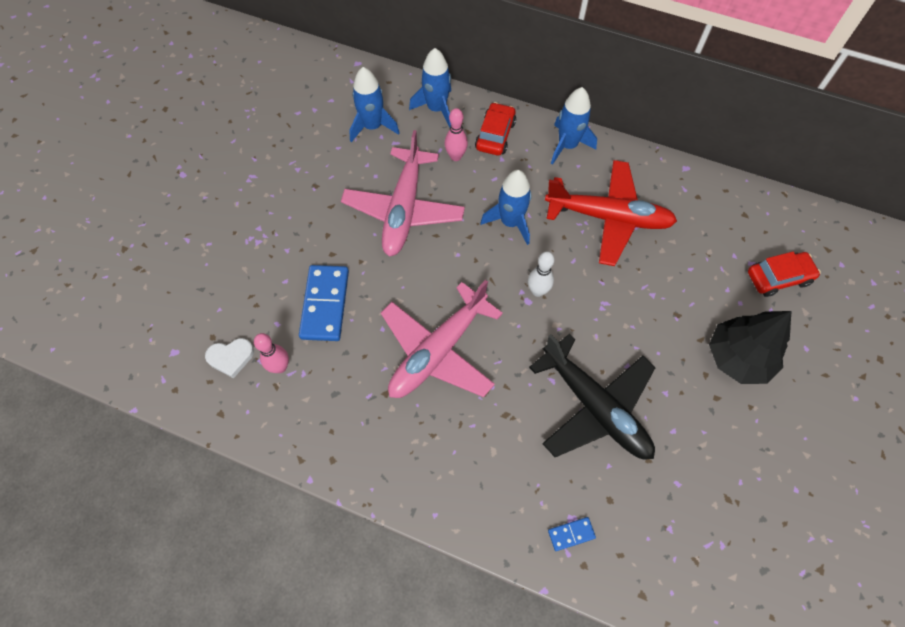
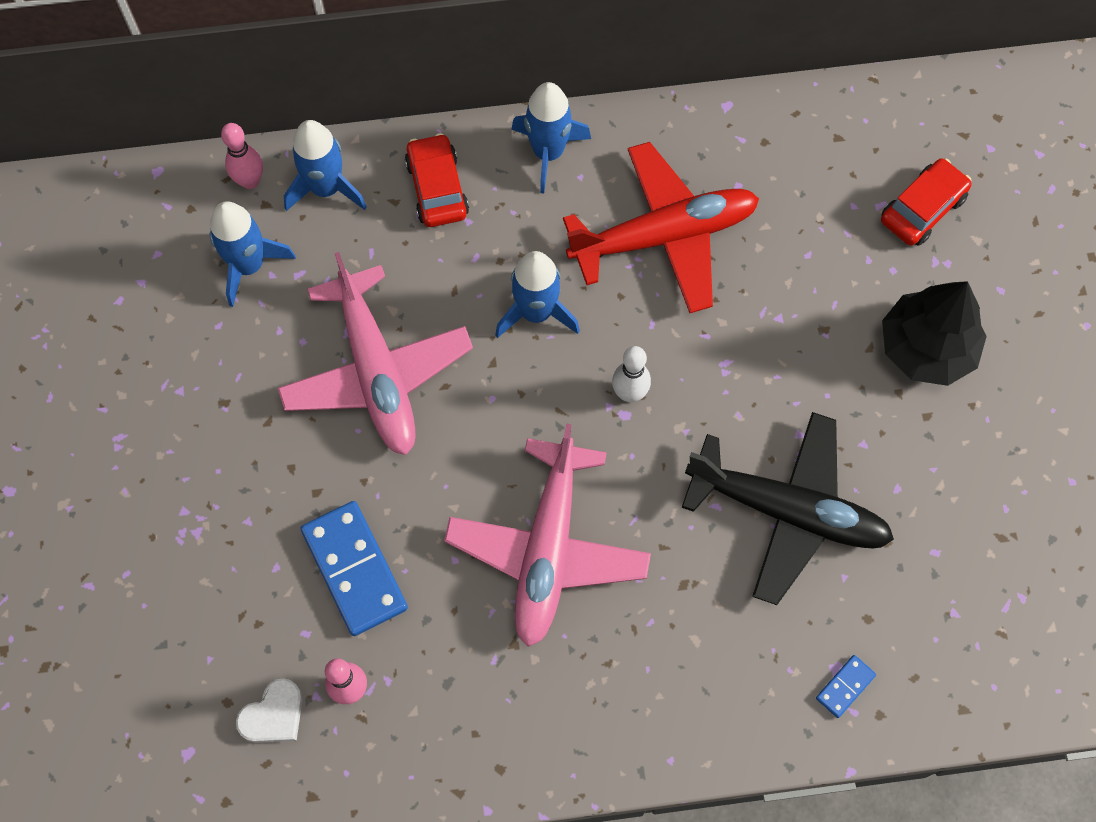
camera: 30 degrees left, 5 degrees up
pink bowling pin [445,108,468,161] -> pink bowling pin moved to [221,123,263,189]

